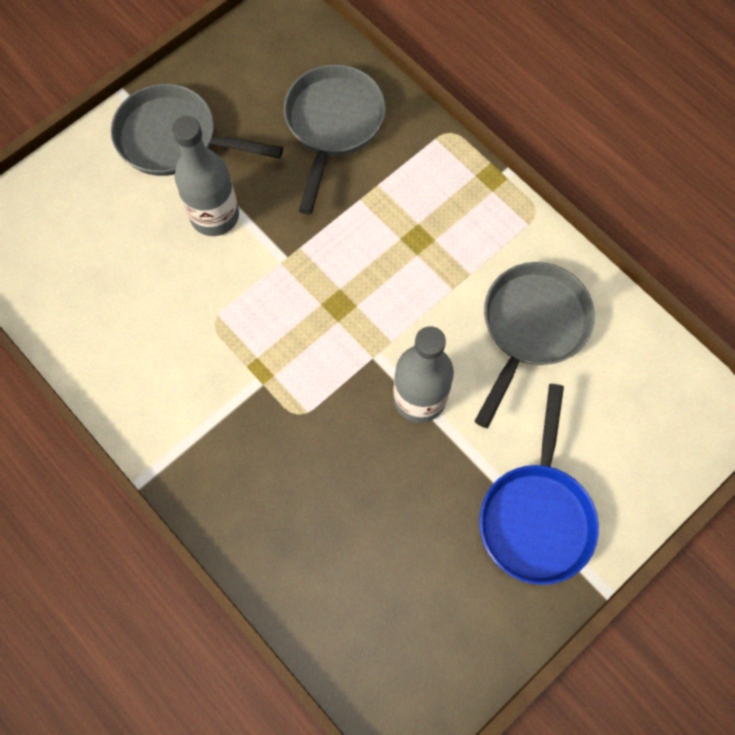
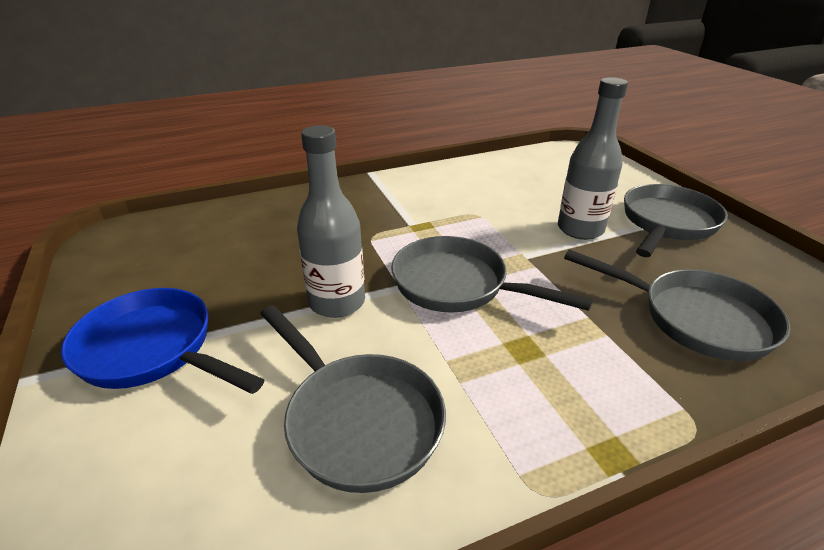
camera: 110 degrees right, 35 degrees down
none -> grey pan [391,236,593,313]

